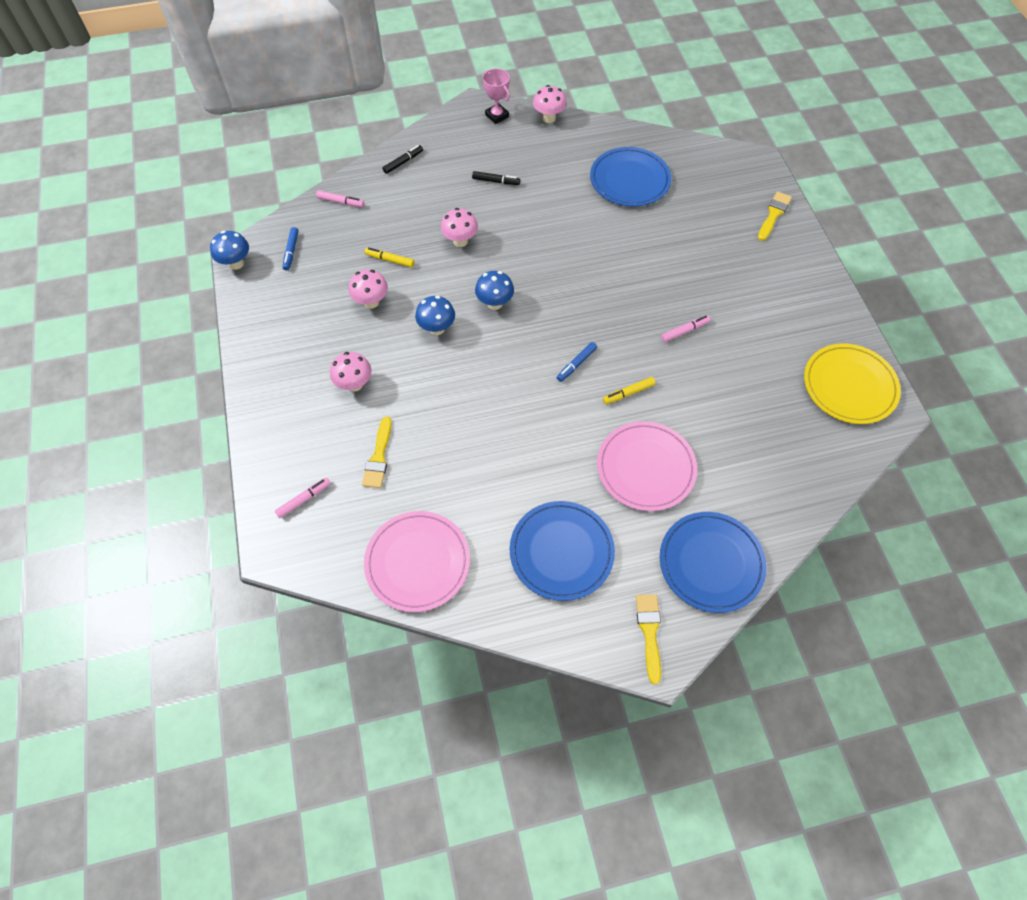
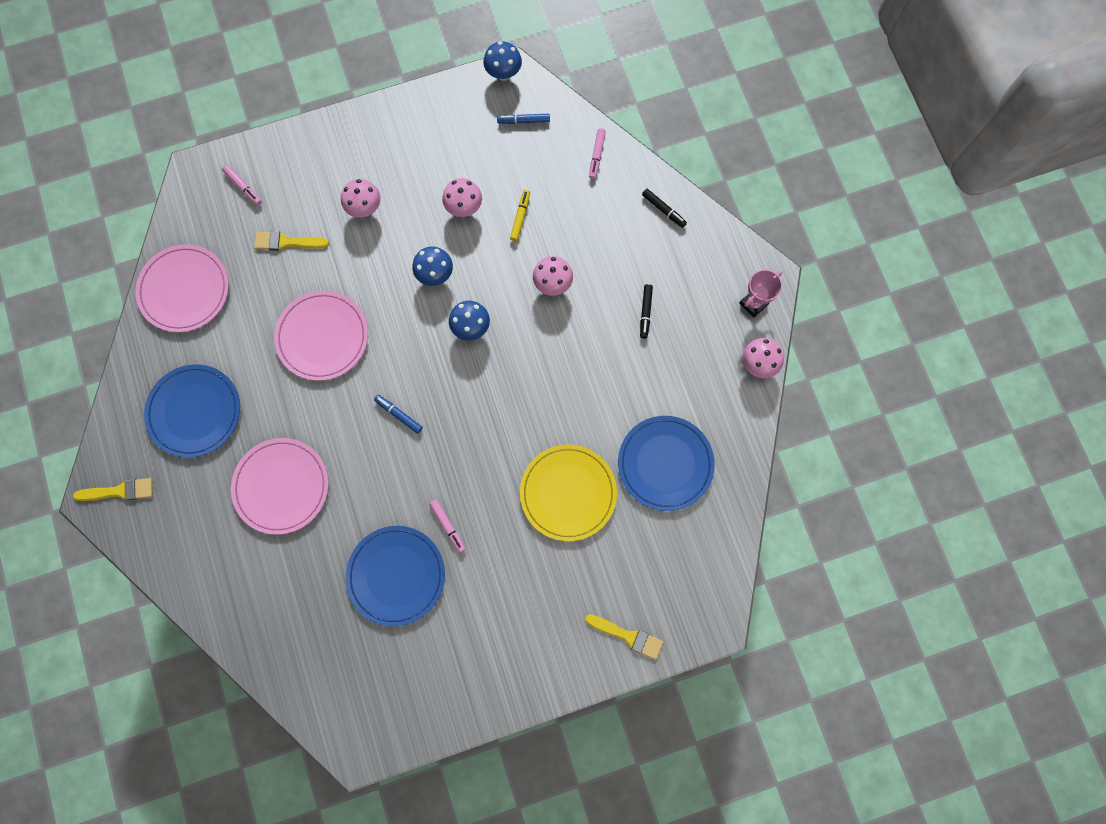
camera: 85 degrees right, 15 degrees up
yellow marker [603,377,656,404] -> none
blue plate [660,512,767,613] -> blue plate moved to [346,526,445,626]
yellow plate [804,344,901,424] -> yellow plate moved to [520,444,617,541]
none -> pink plate [274,291,368,381]

